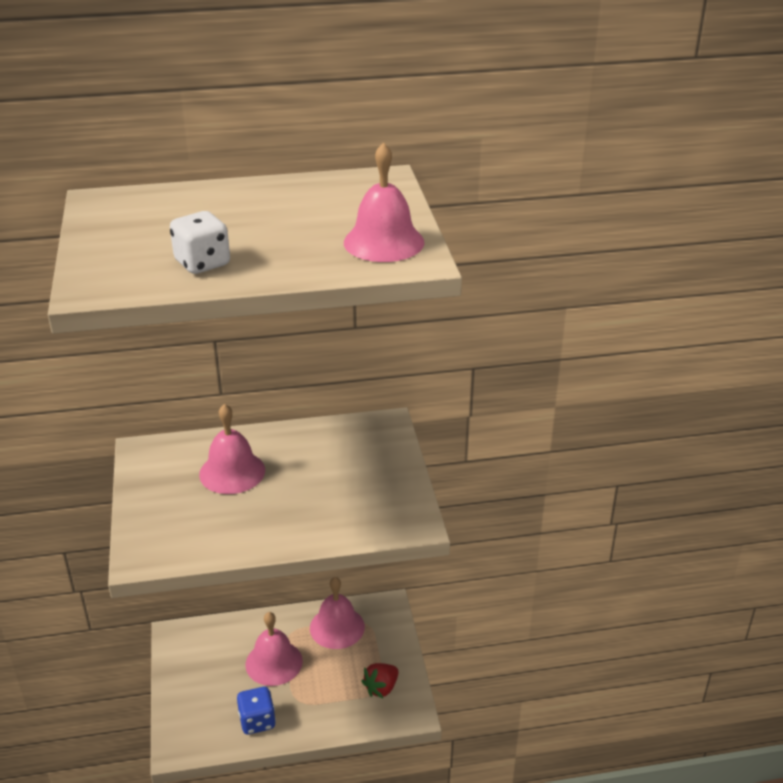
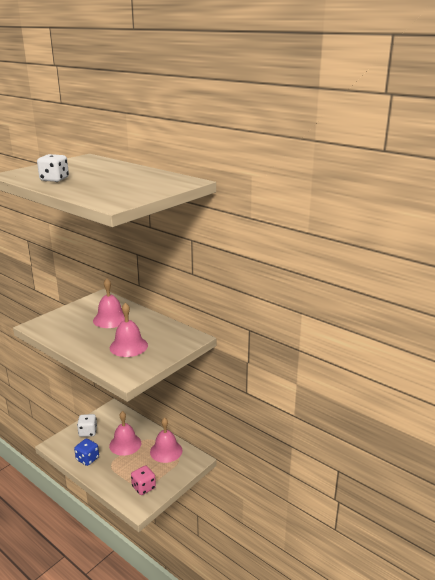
camera: 50 degrees right, 10 degrees down
pink bell [344,142,424,262] -> pink bell moved to [110,303,148,357]
red strawberry [362,663,399,698] -> pink dice [131,466,156,495]
none -> white dice [77,414,97,437]

